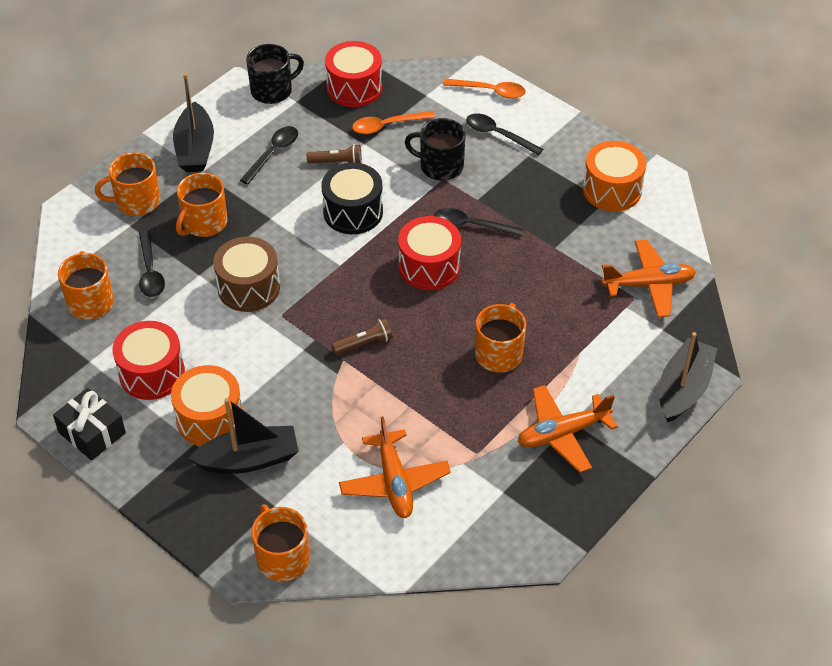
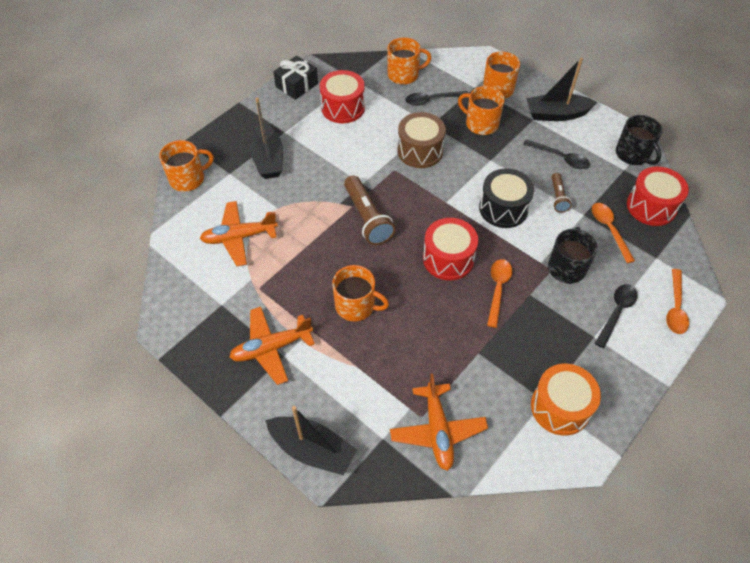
camera: 90 degrees right, 5 degrees up
orange drum [171,365,243,446] -> none
brown flashlight [332,318,393,354] -> brown flashlight [344,176,395,245], size x1.77
black spoon [434,208,523,237] -> orange spoon [487,259,512,328]
orange plane [518,385,618,473] -> orange plane turned 90 degrees counterclockwise [230,307,315,385]

